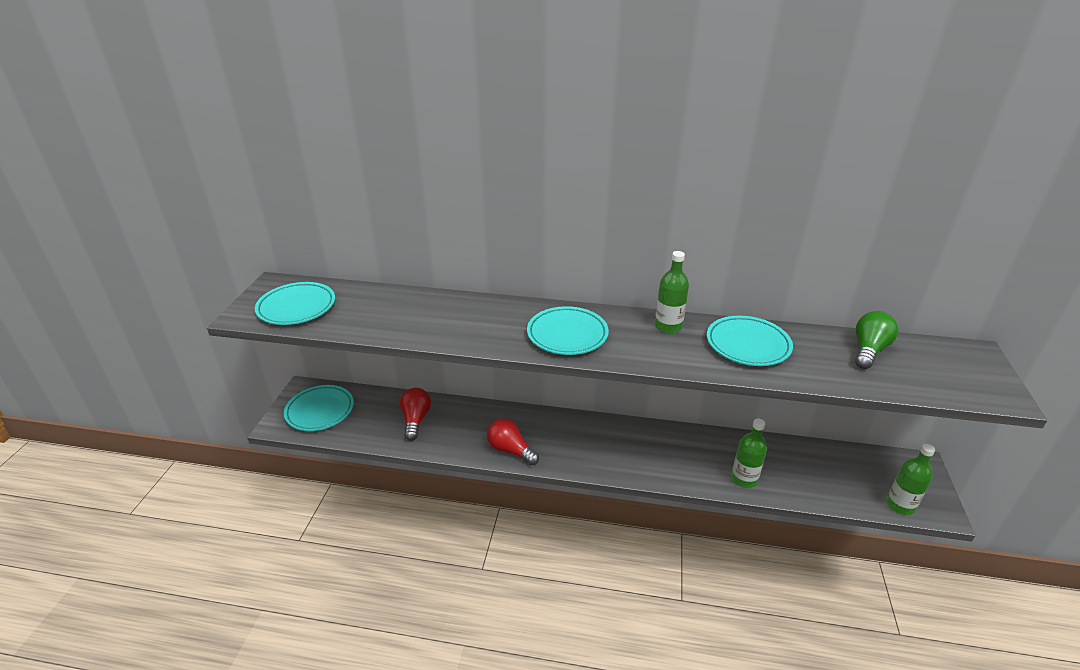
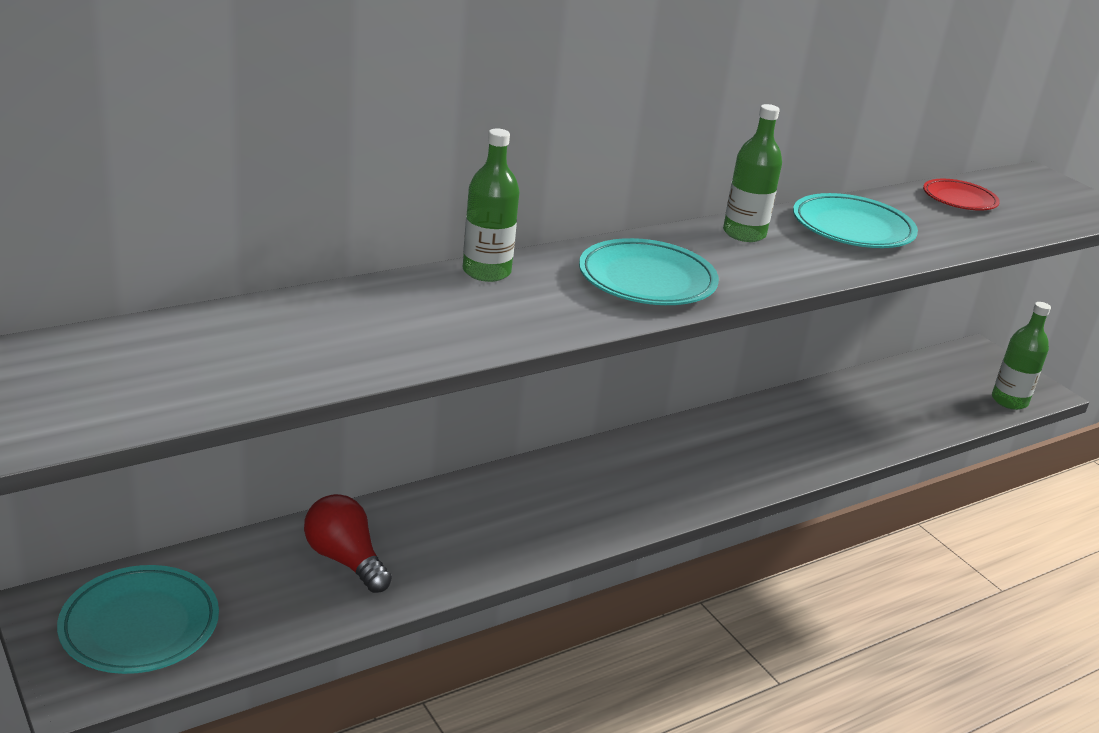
camera: 45 degrees left, 5 degrees down
turquoise plate [255,282,335,325] -> none
red light bulb [487,418,539,466] -> none
green bottle [731,419,767,488] -> green bottle moved to [463,128,520,282]
green light bulb [855,311,898,369] -> red plate [923,179,1000,211]

